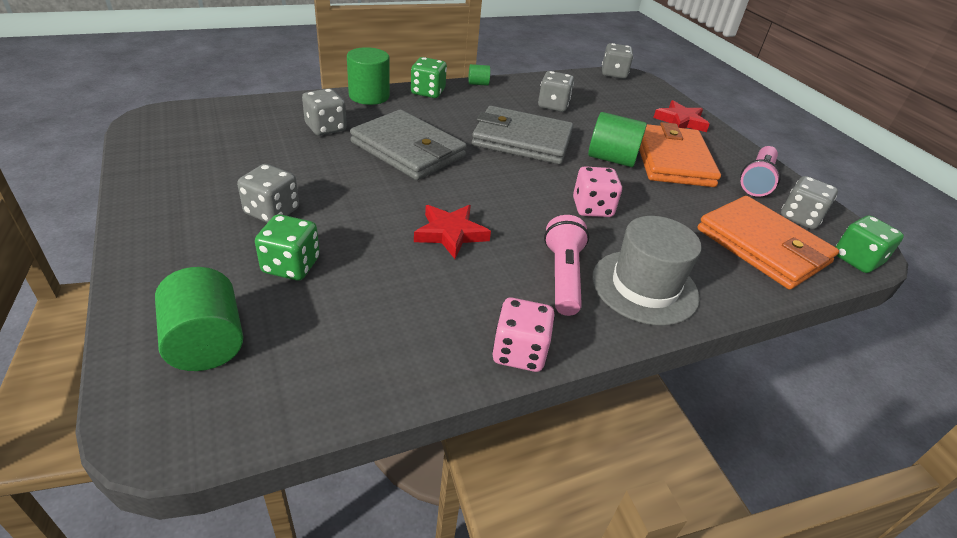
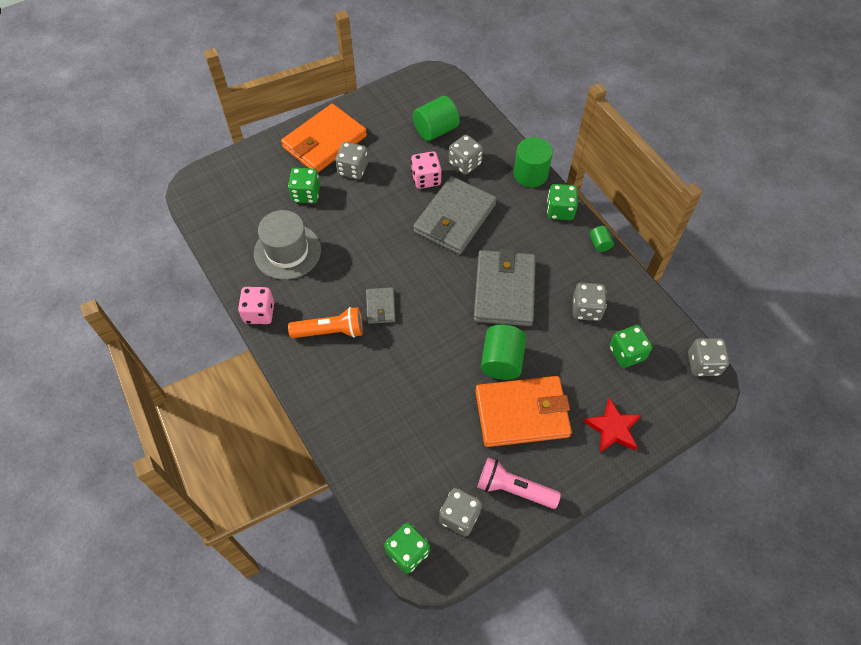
camera: 85 degrees right, 20 degrees up
green cylinder [155,267,243,371] -> green cylinder moved to [413,96,460,141]
red star [414,205,491,259] -> none
pink flashlight [544,215,589,316] -> orange flashlight [288,307,363,338]
pink dice [573,166,622,217] -> pink dice moved to [411,151,441,189]
grey hat [592,216,702,326] -> grey hat moved to [254,210,321,280]
orange wallet [697,196,839,290] -> orange wallet moved to [281,104,367,172]
none -> grey wallet [366,287,395,324]
none -> green dice [609,325,652,368]

